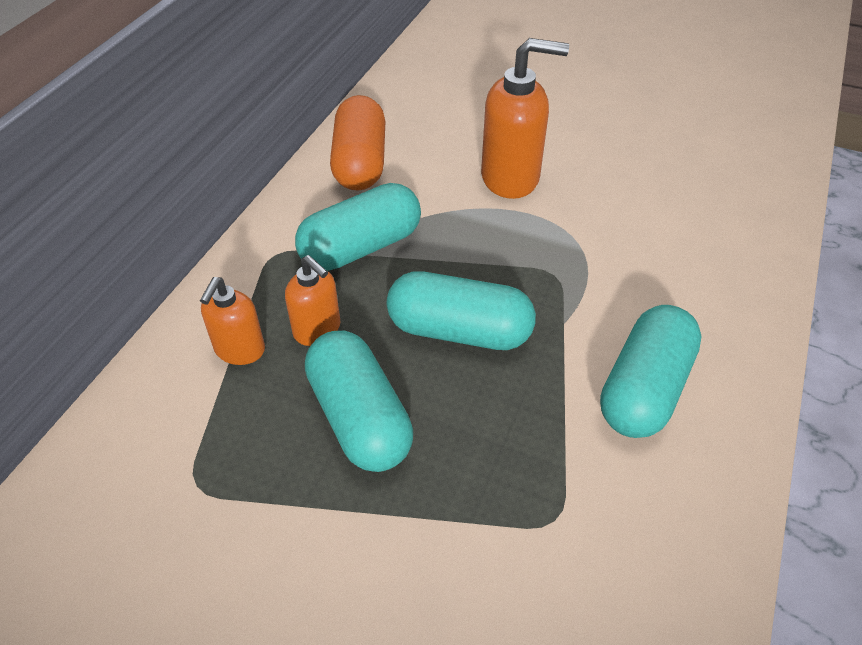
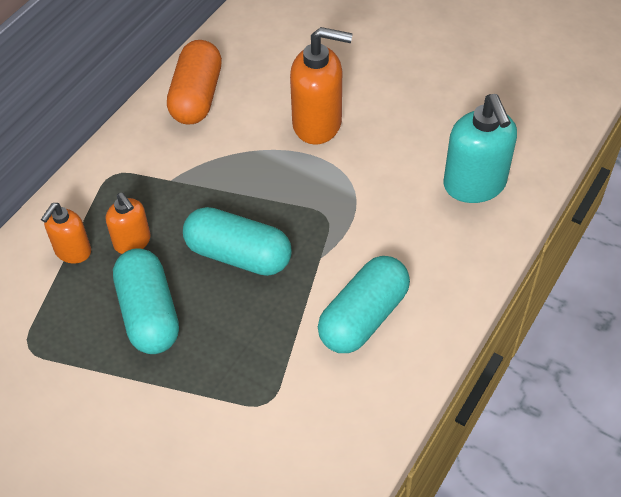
camera: 10 degrees right, 5 degrees up
turquoise capsule [295,183,421,271] -> none
none -> turquoise soap dispenser [443,94,517,203]

